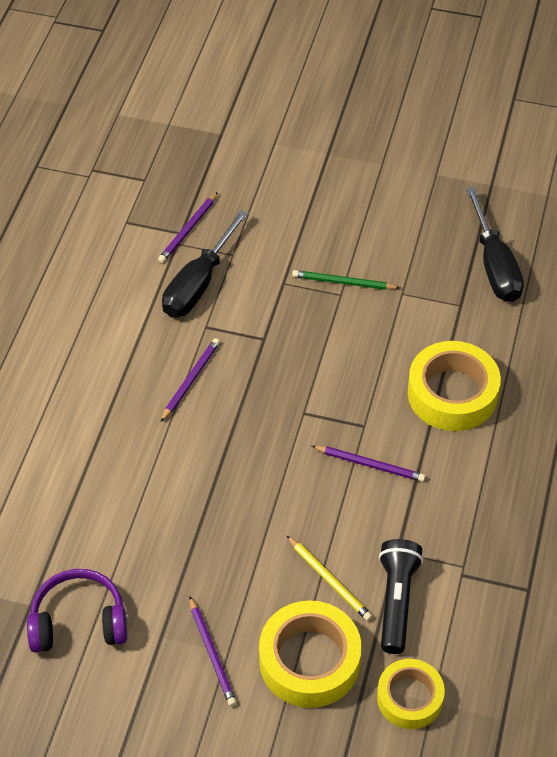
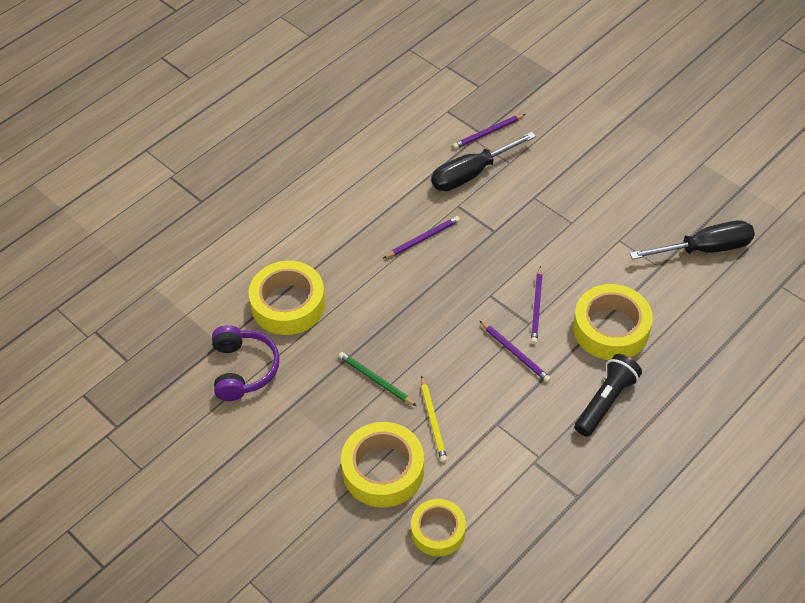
camera: 30 degrees right, 0 degrees up
purple headphones [27,569,127,653] -> purple headphones turned 60 degrees clockwise [212,325,280,401]
purple pencil [189,596,237,707] -> purple pencil moved to [531,266,543,344]
green pencil [292,270,400,290] -> green pencil moved to [339,352,417,406]
black flashlight [379,539,423,654] -> black flashlight moved to [575,354,642,437]
black screwdriver [466,187,524,302] -> black screwdriver turned 120 degrees counterclockwise [630,220,755,260]
none -> yellow tape [249,261,326,335]

